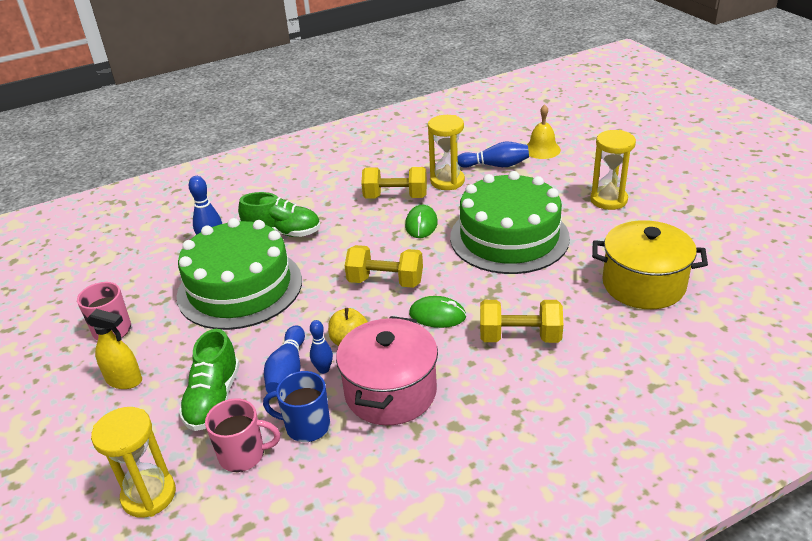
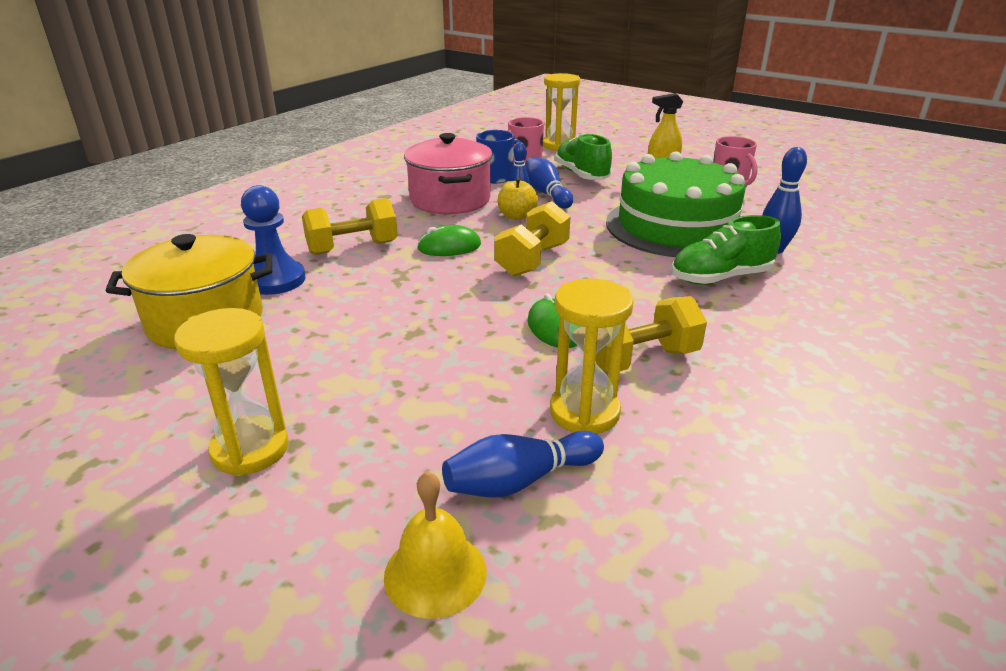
camera: 150 degrees right, 5 degrees down
yellow dumbbell [345,245,423,288] -> yellow dumbbell turned 45 degrees counterclockwise [494,201,571,276]
green cake [450,171,570,274] -> none
none -> blue pawn [241,185,305,295]

